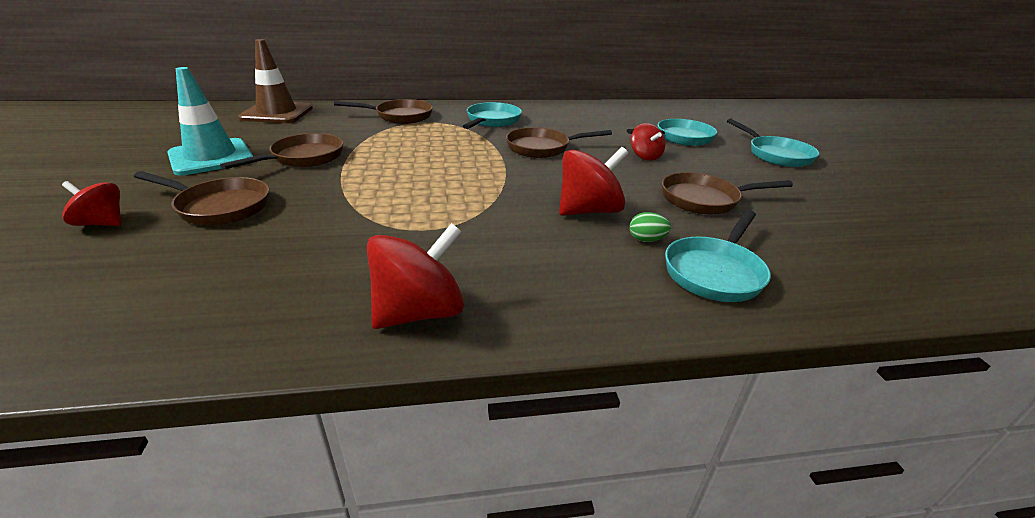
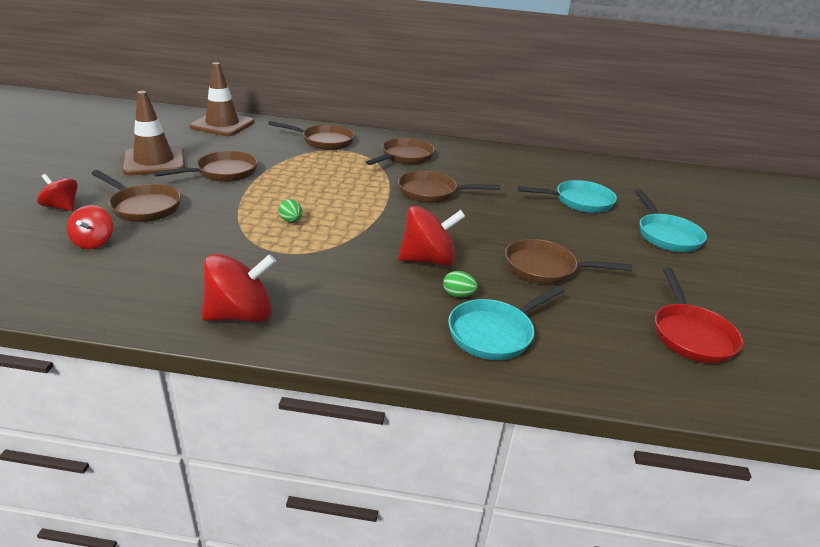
camera: 15 degrees right, 0 degrees up
turquoise traffic cone [167,67,253,176] -> brown traffic cone [122,91,185,175]
turquoise pan [463,102,522,129] -> brown pan [366,138,435,165]
red spinning top [631,123,666,161] -> red spinning top moved to [67,205,113,249]
none -> green egg [278,199,302,222]
none -> red pan [655,268,743,364]

